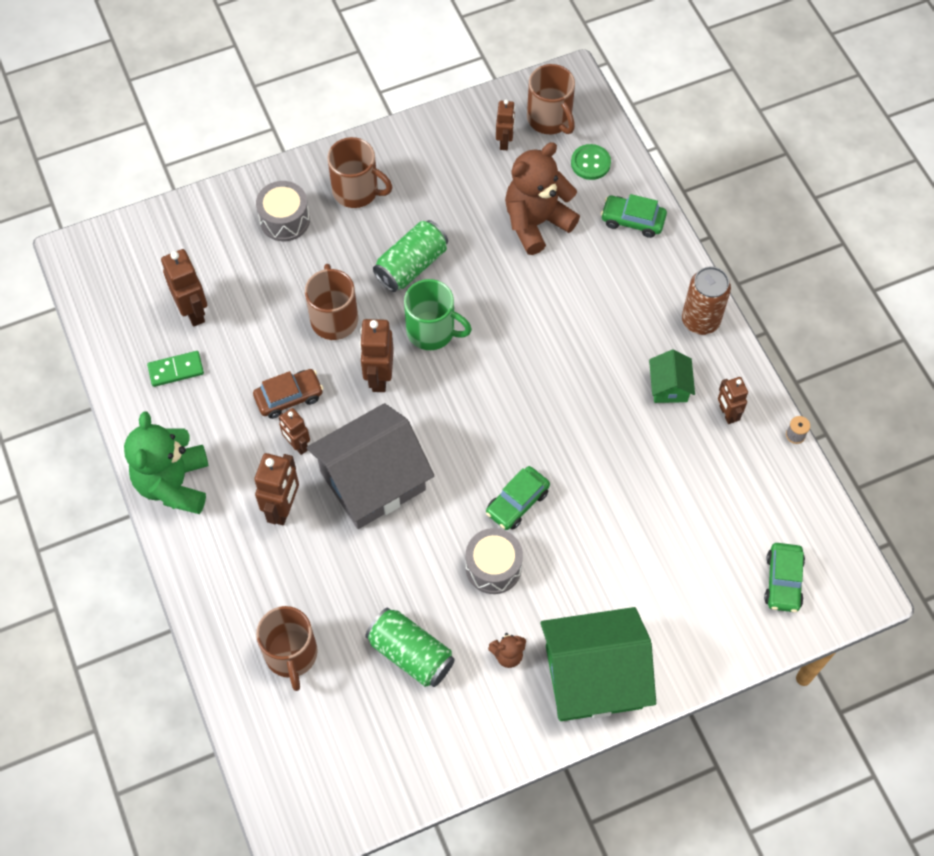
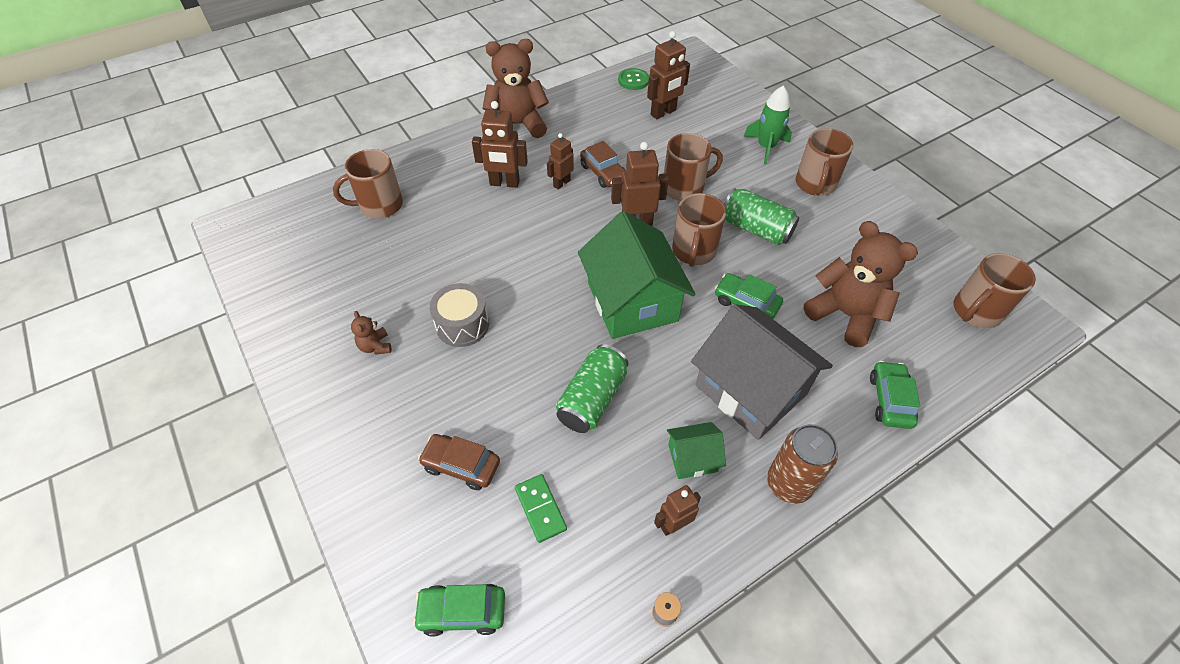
camera: 80 degrees right, 10 degrees down
green teddy bear [124,411,209,514] -> brown teddy bear [483,39,549,138]
green domino [147,351,204,387] -> green domino moved to [515,474,567,543]
grey drum [256,181,310,241] -> green rocket [743,86,792,165]
grey house [307,403,434,529] -> grey house moved to [691,304,833,440]
green can [365,608,455,687] -> green can moved to [556,344,628,433]
green mug [404,279,472,350] -> brown mug [672,193,726,267]
green car [486,466,550,530] -> green car moved to [715,273,783,319]
brown robot [496,100,515,150] -> none
green house [541,607,656,721] -> green house moved to [578,211,696,339]
green button [571,144,611,180] -> green button moved to [618,68,649,90]
none -> brown car [418,434,500,490]

